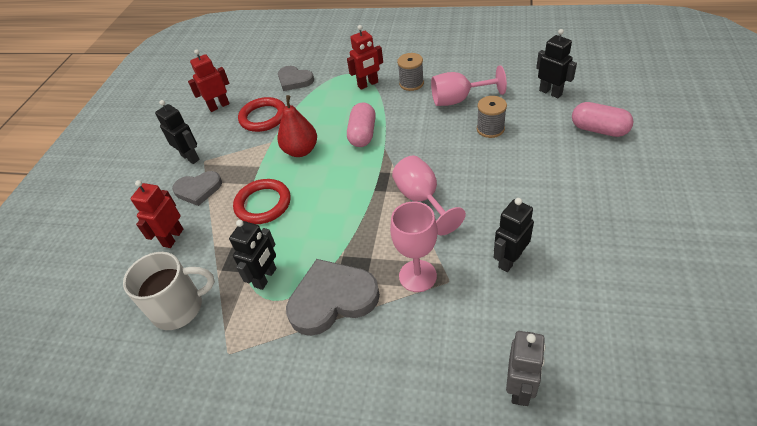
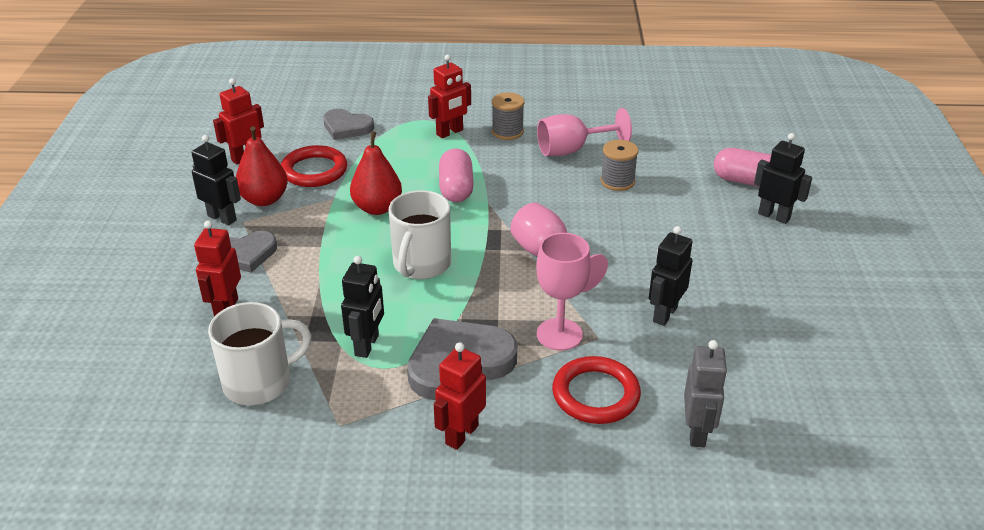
camera: 15 degrees left, 10 degrees down
red ring [233,179,291,224] -> red ring moved to [552,356,641,424]
black robot [536,29,577,98] -> black robot moved to [754,133,812,224]
none -> red pear [236,126,288,206]
none -> white mug [389,190,451,279]
none -> red robot [434,342,486,450]

